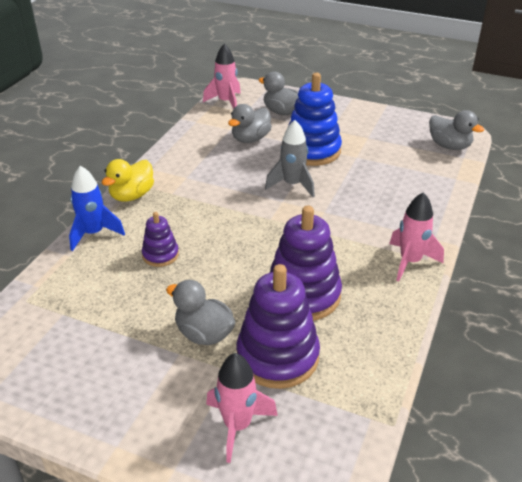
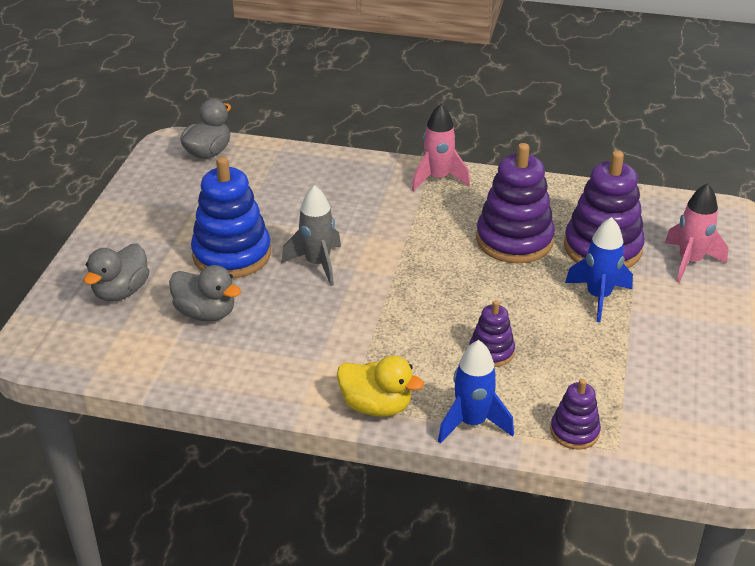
camera: 100 degrees left, 0 degrees up
grey duck [166,280,235,345] -> blue rocket [565,217,633,322]
pink rocket [203,44,241,109] -> none
none -> purple stacking toy [550,379,601,450]

